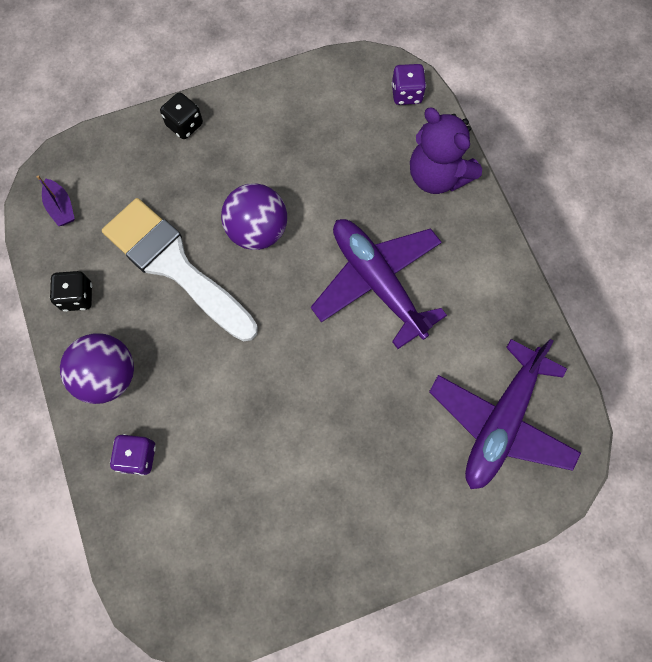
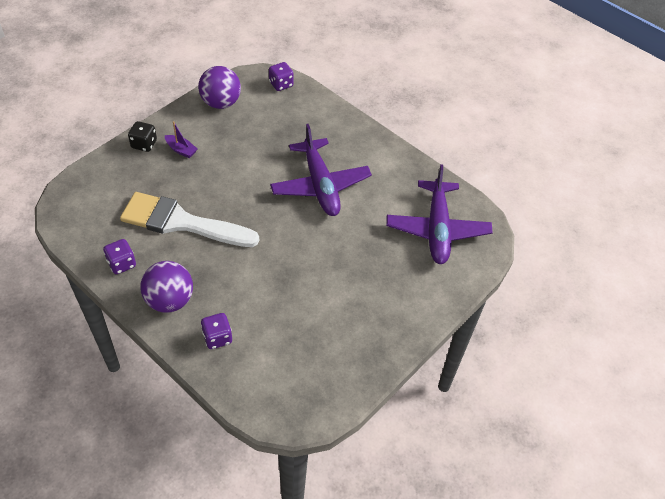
camera: 30 degrees left, 20 degrees down
purple boat [37,176,75,226] -> purple boat moved to [165,121,197,158]
black dice [50,271,92,312] -> purple dice [103,239,136,274]
purple ball [221,183,287,250] -> purple ball moved to [198,66,241,109]
purple plane [311,219,447,349] -> purple plane turned 135 degrees counterclockwise [270,124,372,216]
purple teddy bear [410,108,482,194] -> none

